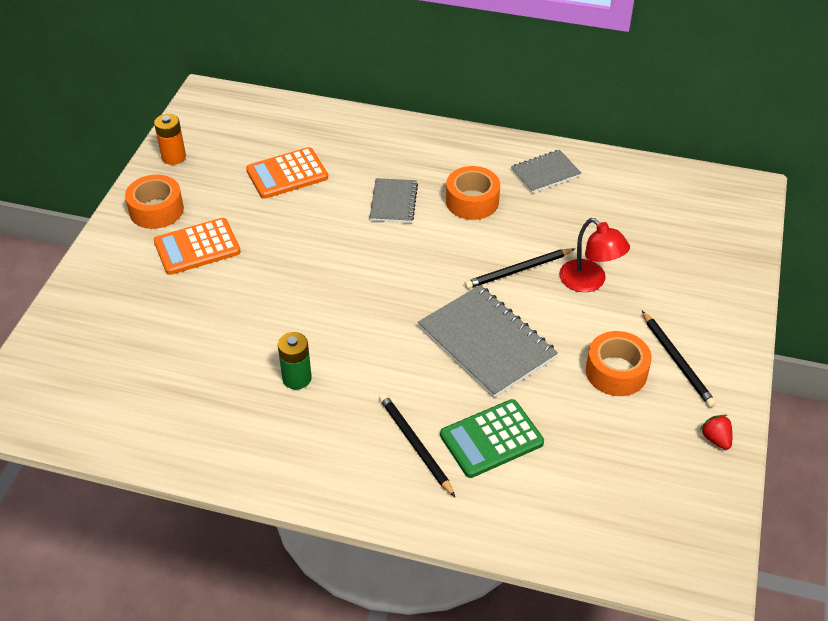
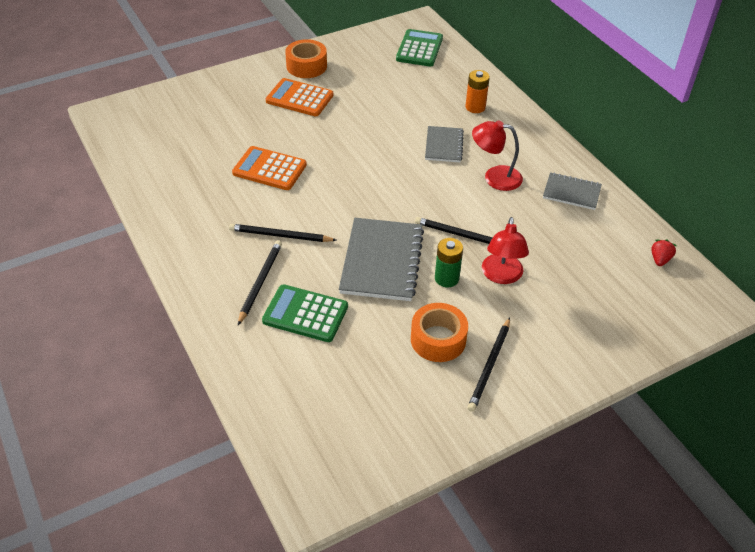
camera: 45 degrees right, 0 degrees up
orange battery [154,114,186,165] -> orange battery moved to [465,70,490,113]
orange calculator [246,147,328,199] -> orange calculator moved to [232,146,307,190]
green battery [278,332,312,389] -> green battery moved to [435,238,463,287]
grey notebook [369,178,418,223] -> grey notebook turned 45 degrees counterclockwise [425,126,464,162]
orange tape [446,166,500,220] -> red lamp [472,121,523,191]
red strawberry [700,415,732,450] -> red strawberry moved to [652,239,677,266]
none -> black pencil [229,224,337,242]
none -> green calculator [396,29,443,67]

